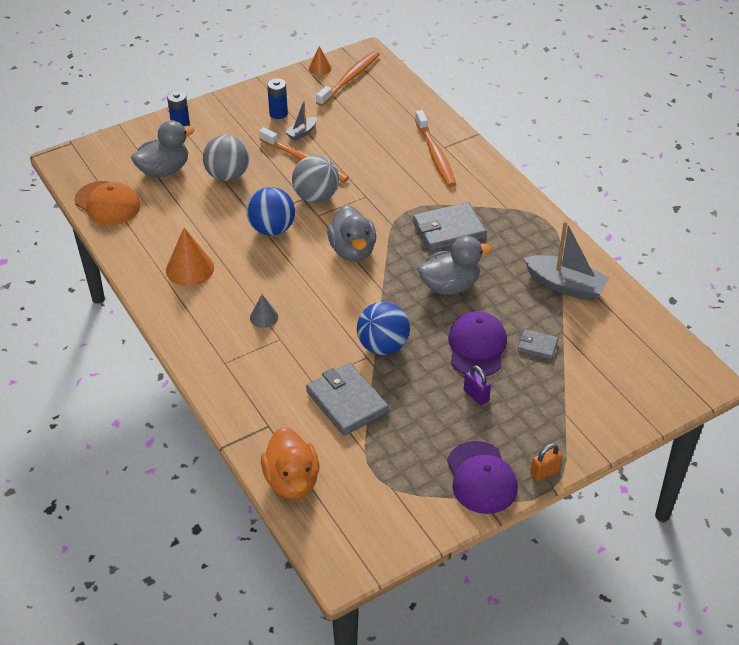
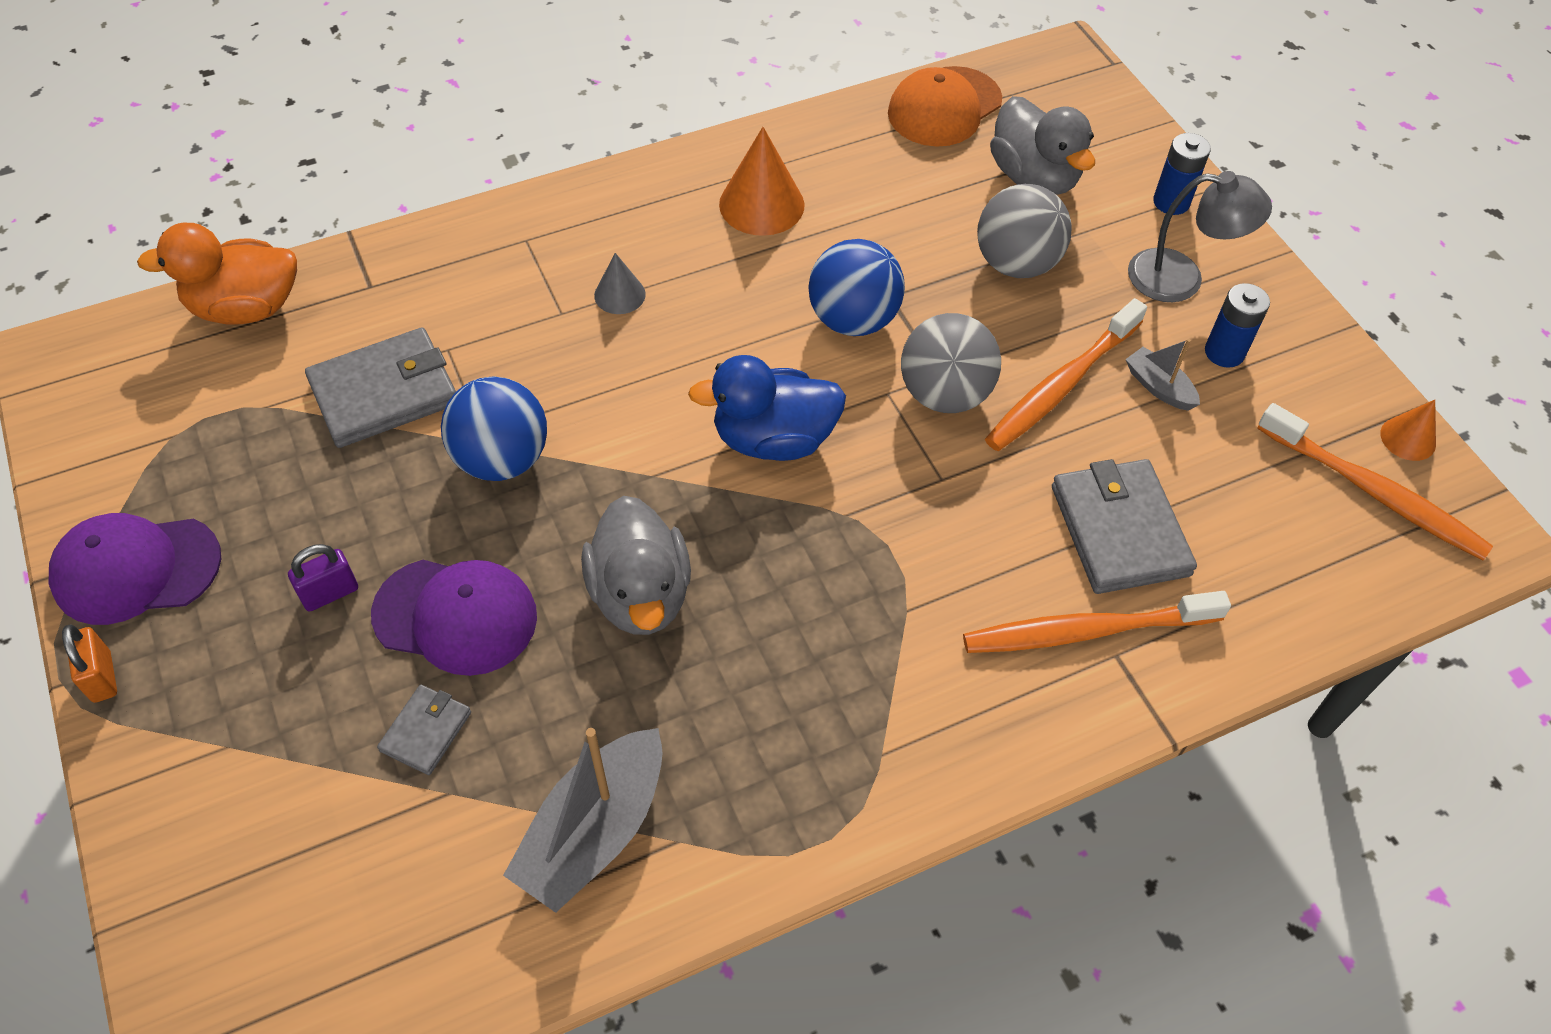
camera: 95 degrees right, 10 degrees up
grey duck [327,205,376,262] -> blue duck [688,355,846,461]
grey wallet [413,202,487,251] -> grey wallet moved to [1052,459,1197,594]
none -> grey lamp [1128,171,1272,302]

